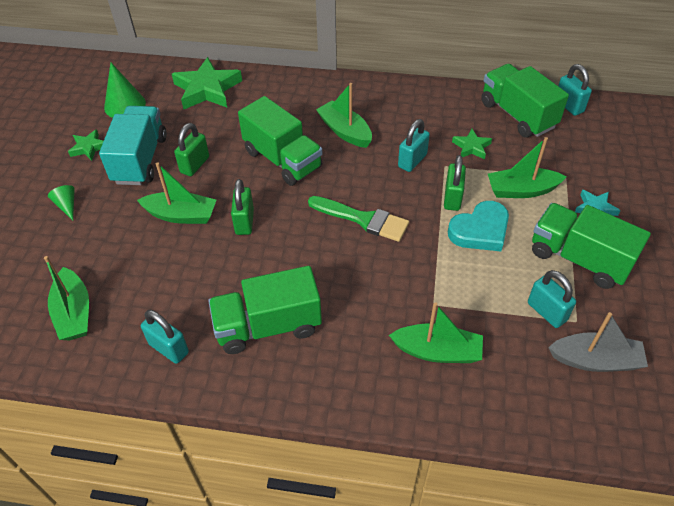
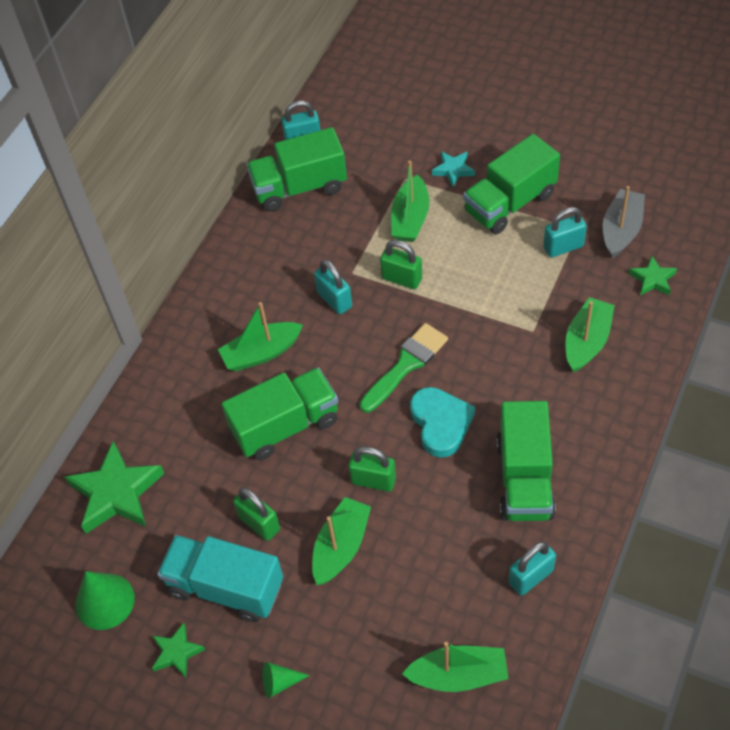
camera: 70 degrees left, 5 degrees up
turquoise heart [448,201,509,251] -> turquoise heart moved to [410,387,475,458]
green star [452,129,492,159] -> green star moved to [629,256,677,295]

